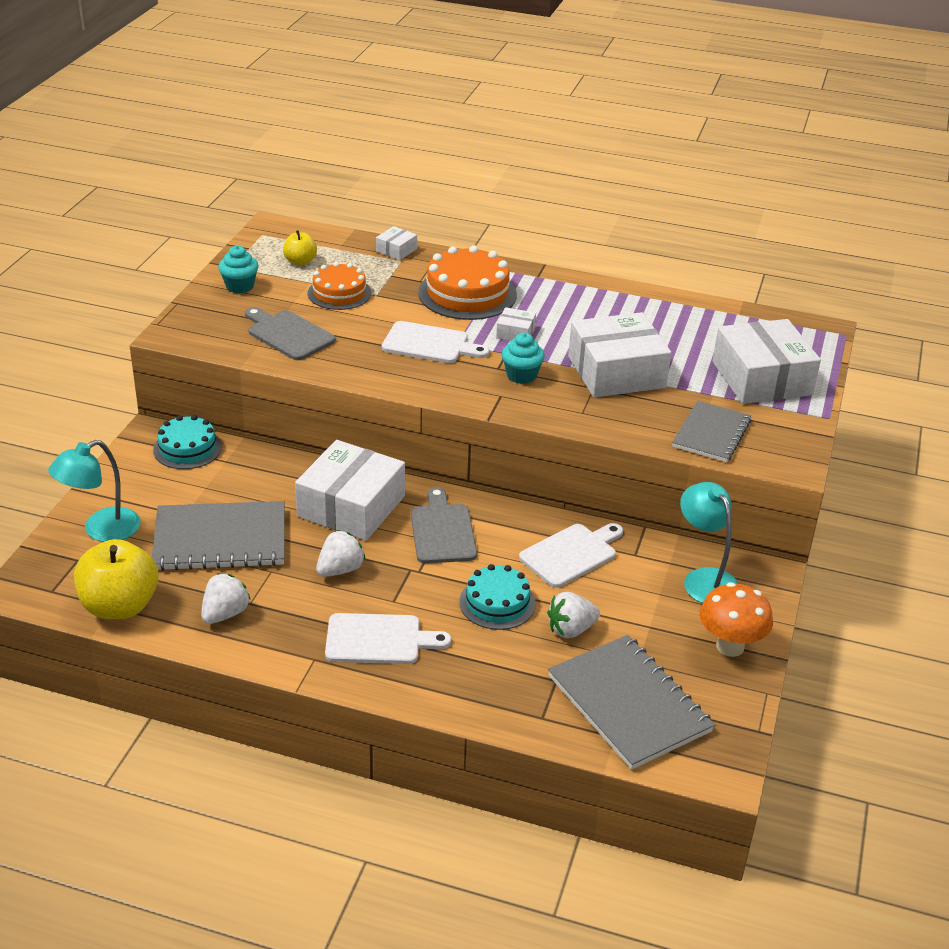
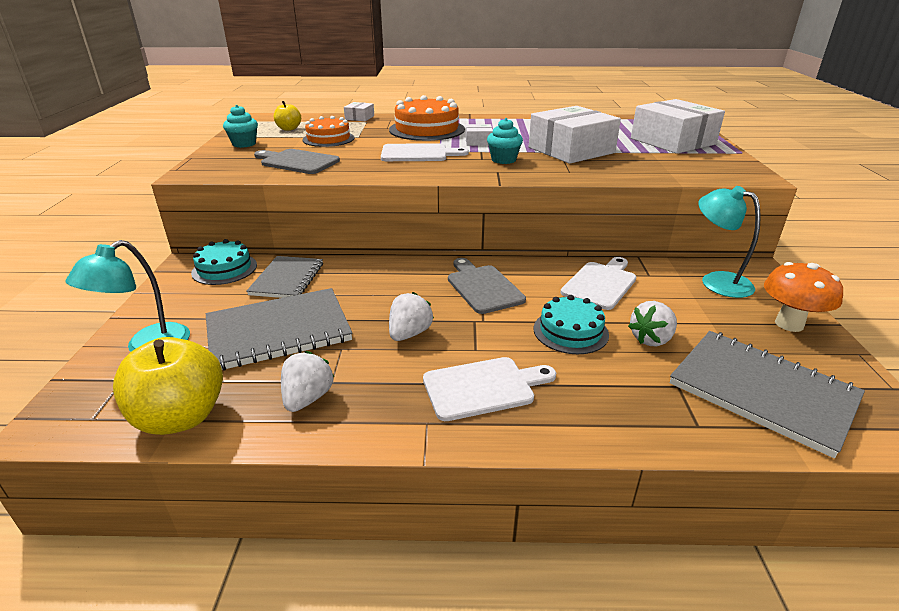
camera: 15 degrees left, 5 degrees down
white box [295,440,405,541] -> none
grey notebook [672,401,751,462] -> grey notebook moved to [246,256,323,298]

